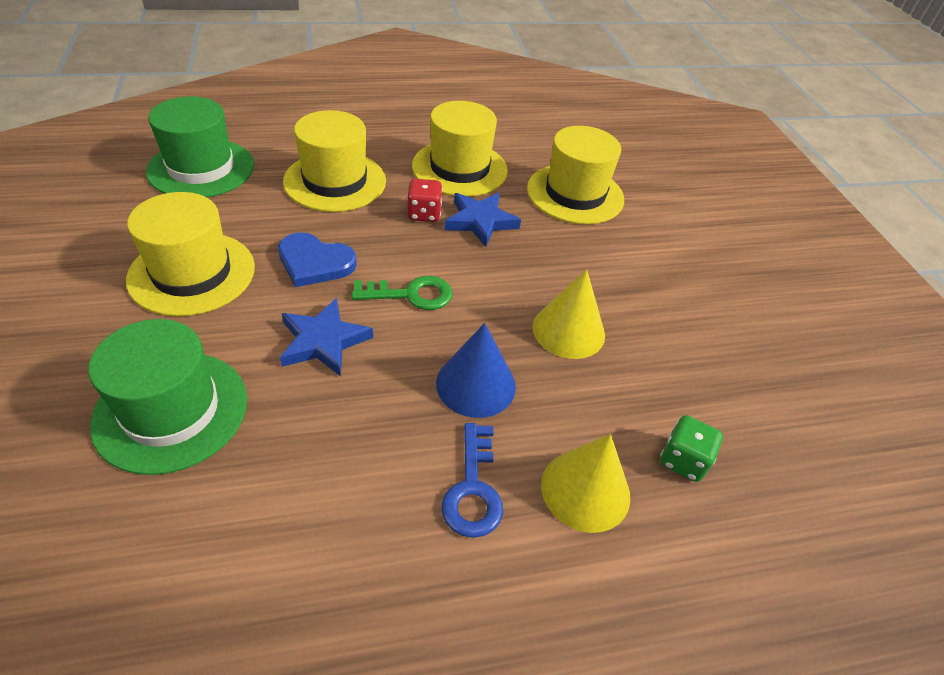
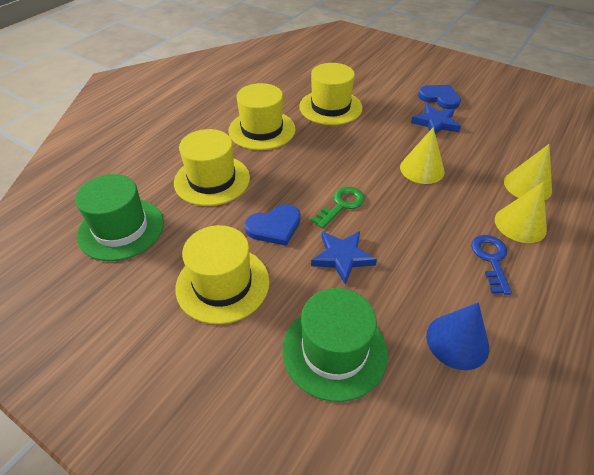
camera: 40 degrees left, 0 degrees up
red dice [407,179,443,222] -> none
blue cone [436,323,516,418] -> blue cone moved to [426,302,489,370]
blue key [442,423,503,538] -> blue key turned 135 degrees counterclockwise [471,235,512,295]
blue star [444,193,521,247] -> blue star moved to [411,104,461,135]
green dice [660,415,723,482] -> yellow cone [504,144,552,200]
none -> blue heart [418,85,461,109]

